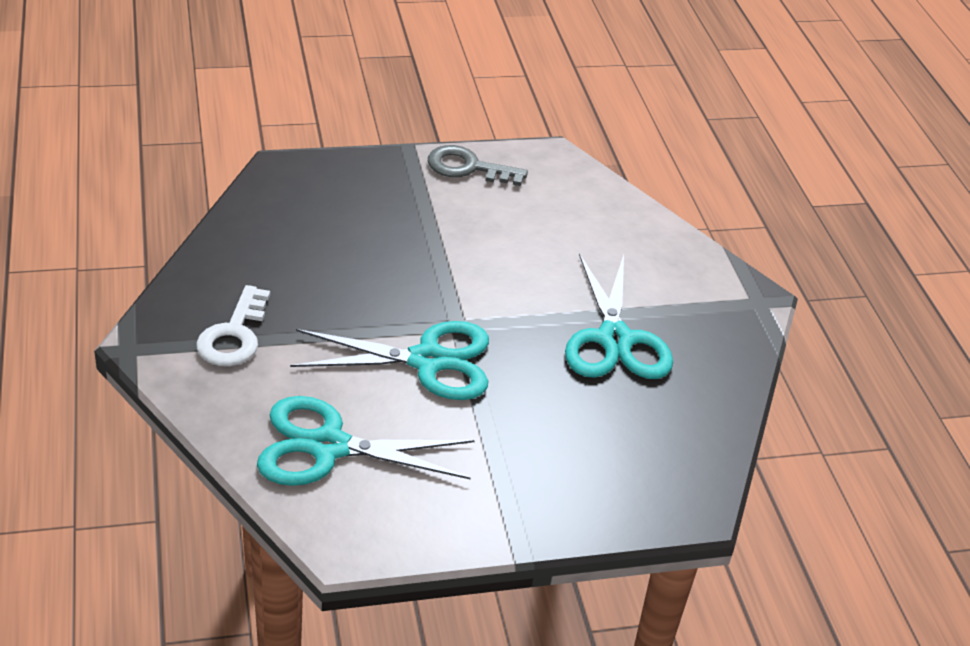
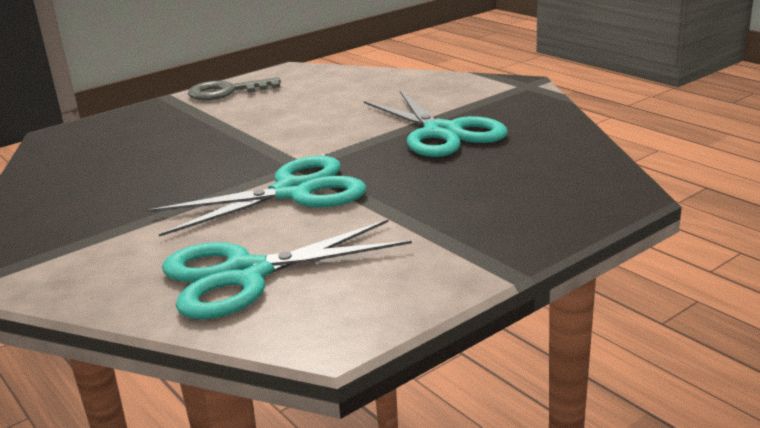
camera: 20 degrees left, 15 degrees down
white key [196,285,270,366] -> none

